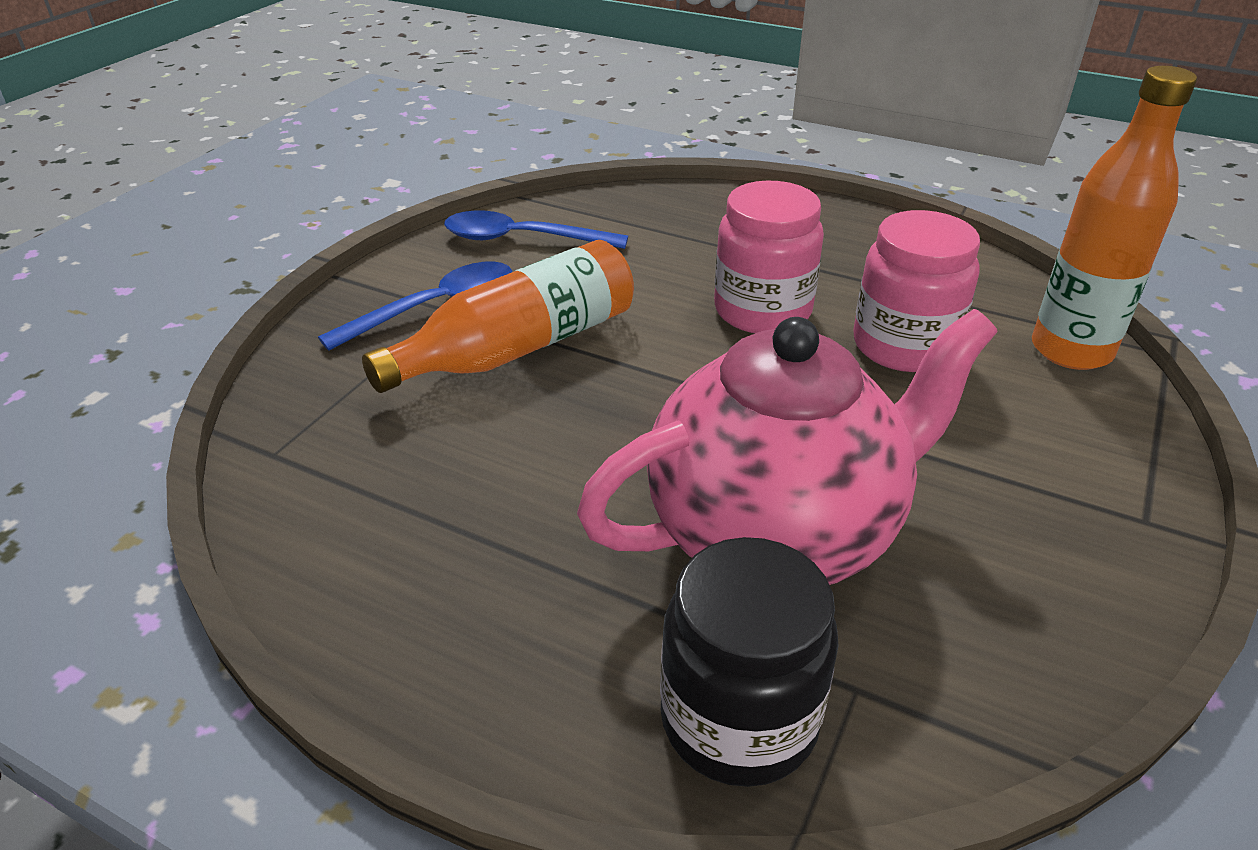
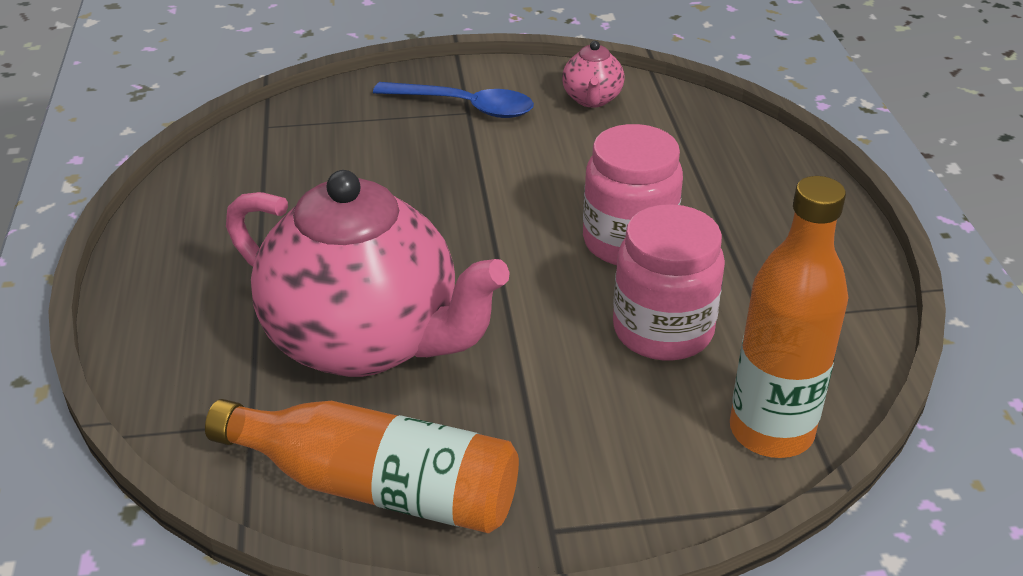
camera: 55 degrees right, 0 degrees up
orange bottle [362,240,634,393] -> orange bottle moved to [205,399,519,533]
blue spoon [444,210,628,249] -> pink teapot [562,41,625,107]
black jar [660,537,839,787] -> none

